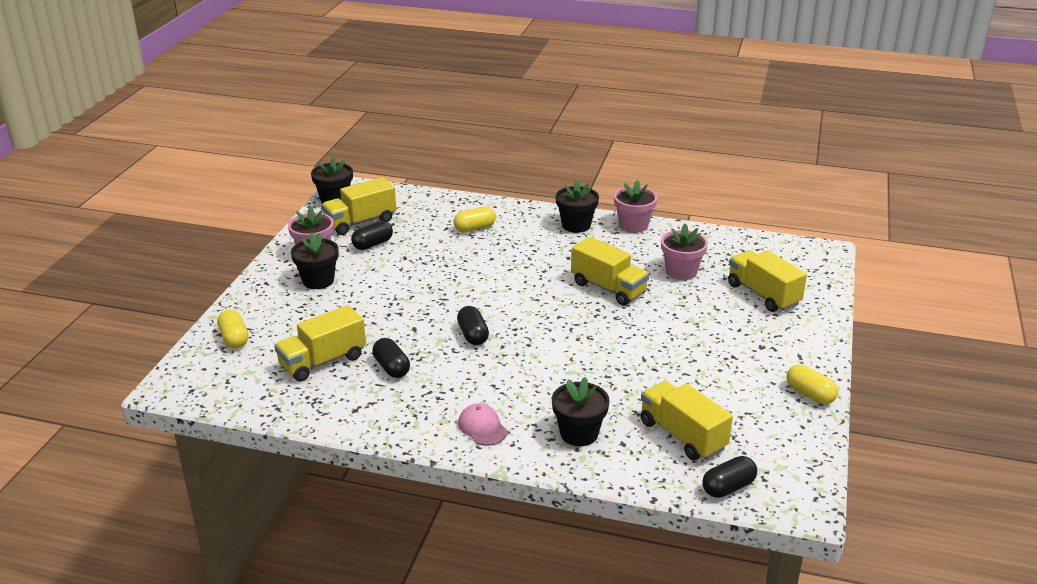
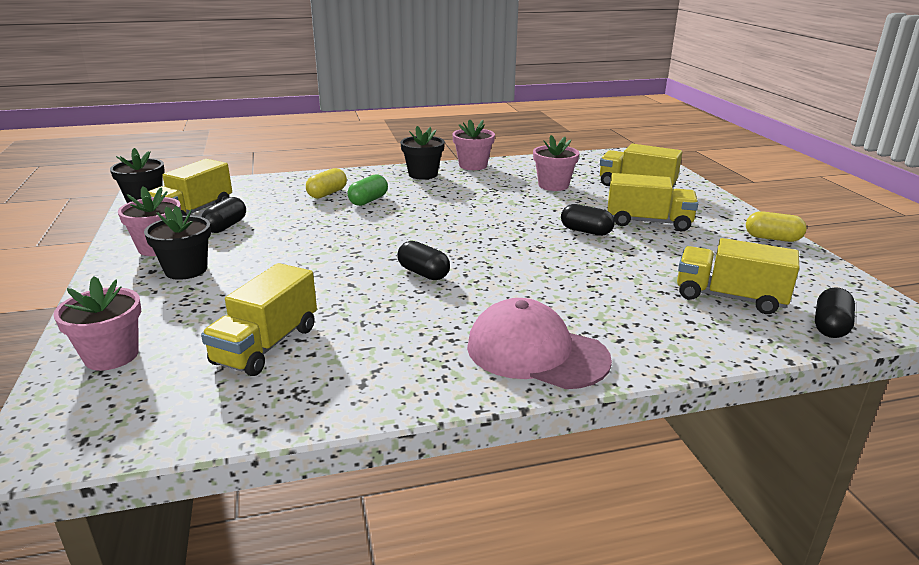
camera: 30 degrees left, 5 degrees down
yellow capsule [217,310,249,348] -> pink flower pot [53,276,141,371]
black capsule [372,338,410,378] -> black capsule moved to [561,204,615,236]
pink cap [458,403,507,446] -> pink cap [467,298,612,389], size x1.92
black flower pot [552,377,610,446] -> none
yellow truck [571,237,649,306] -> yellow truck moved to [607,173,698,231]
none -> green capsule [347,174,388,206]

